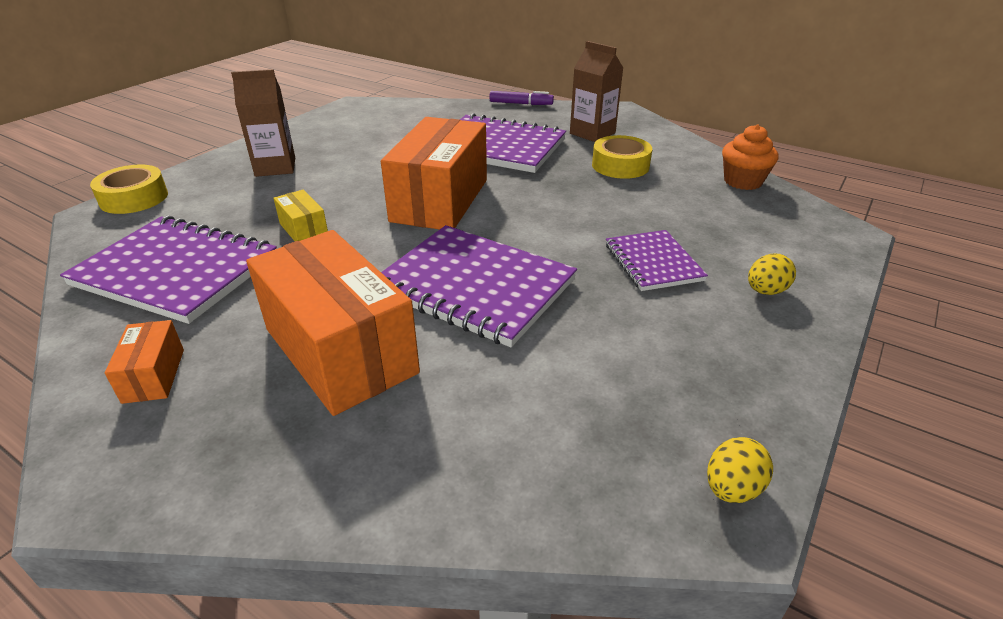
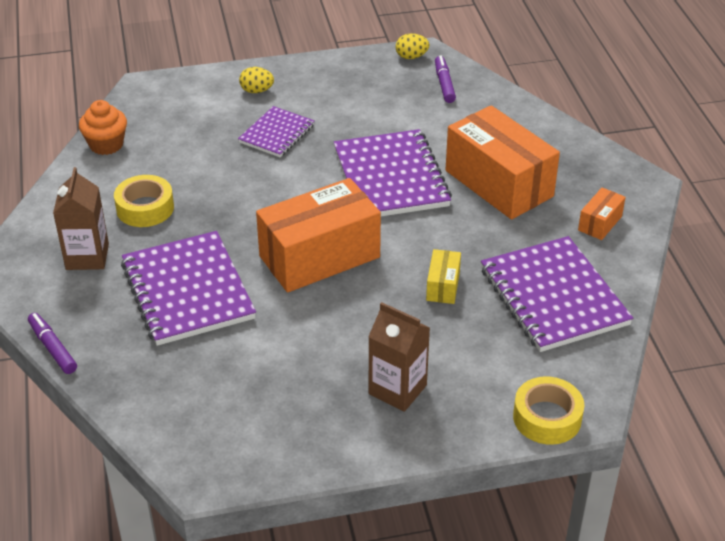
camera: 135 degrees left, 5 degrees up
orange box [246,230,420,416] -> orange box turned 45 degrees counterclockwise [445,105,560,220]
none -> purple marker [435,56,456,103]

